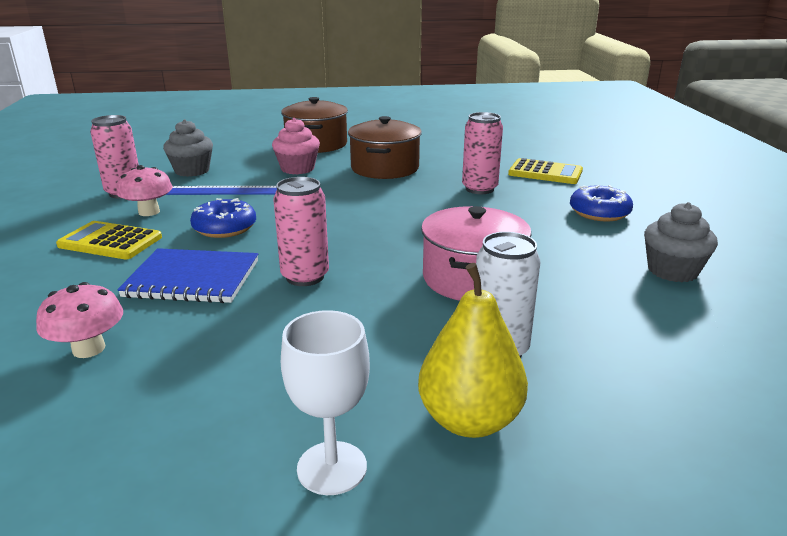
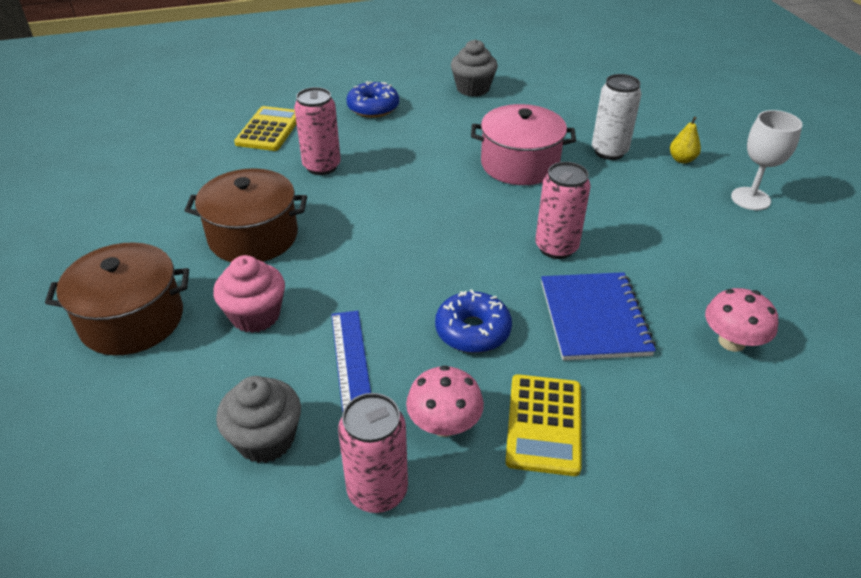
camera: 100 degrees left, 15 degrees up
yellow pear [418,263,528,438] -> yellow pear [670,117,701,164], size x0.50

